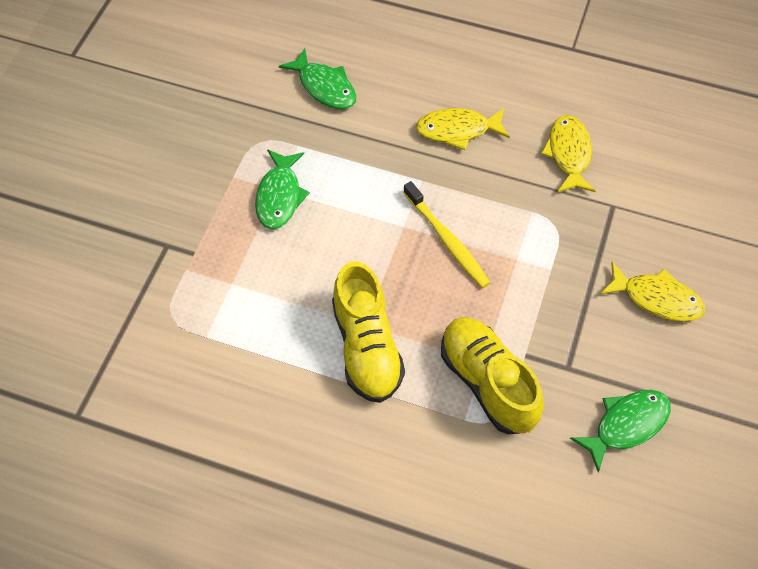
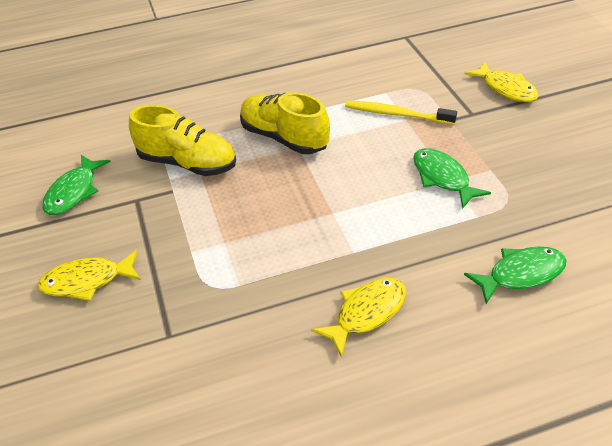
camera: 145 degrees right, 15 degrees down
green fish [279,48,356,109] -> green fish turned 150 degrees clockwise [464,247,567,304]
yellow toothbrush [403,181,491,288] -> yellow toothbrush moved to [345,101,457,125]
yellow fish [541,115,595,193] -> yellow fish moved to [465,62,539,102]

